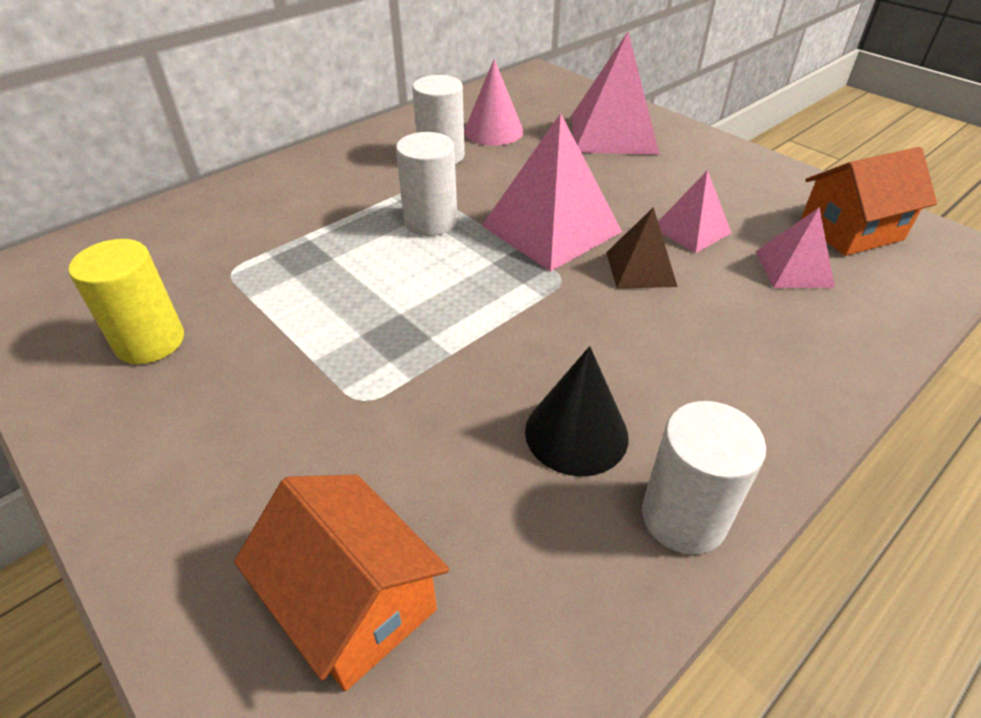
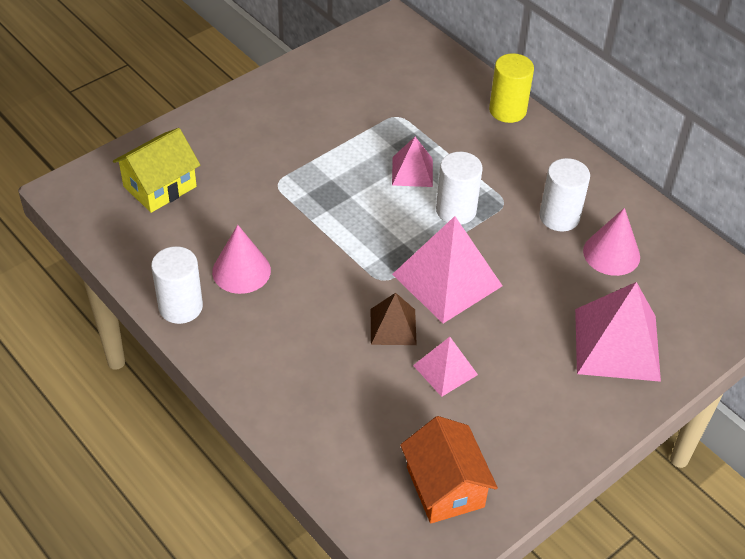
camera: 90 degrees right, 5 degrees up
yellow cylinder [68,239,184,364] -> yellow cylinder moved to [489,53,534,123]
orange house [234,474,449,691] -> yellow house [113,128,200,213]
black cone [525,346,628,477] -> pink cone [212,225,271,294]
pink pyramid [756,207,835,288] -> pink pyramid moved to [392,137,433,187]

